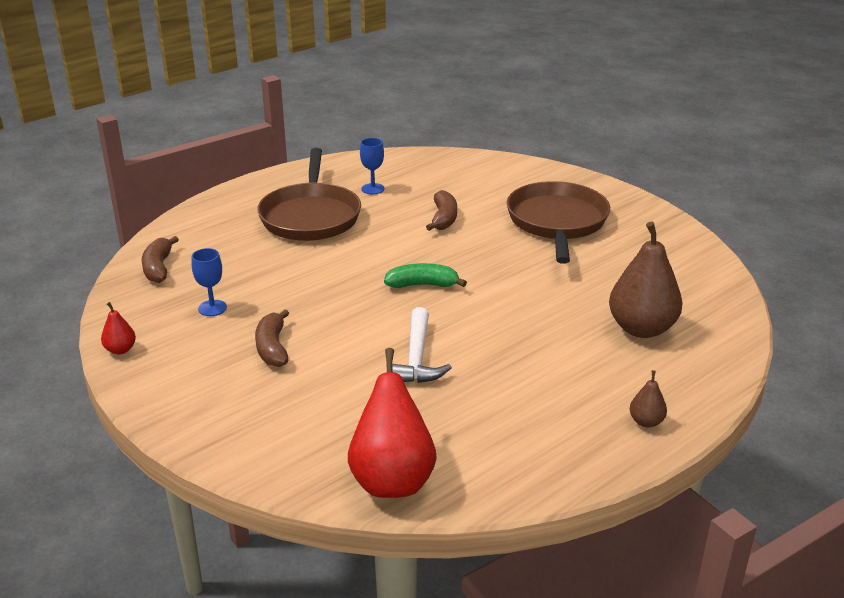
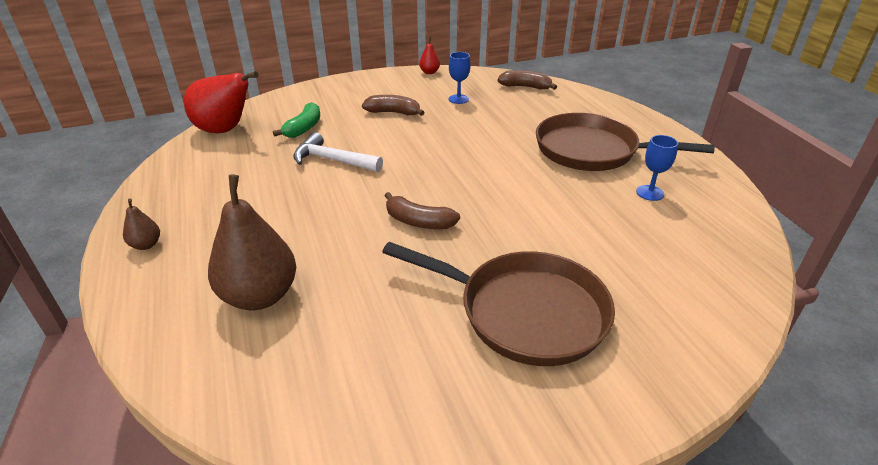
camera: 110 degrees right, 5 degrees up
green banana [384,263,467,288] -> green banana moved to [273,102,320,138]
brown banana [426,190,457,231] -> brown banana moved to [385,192,460,229]

